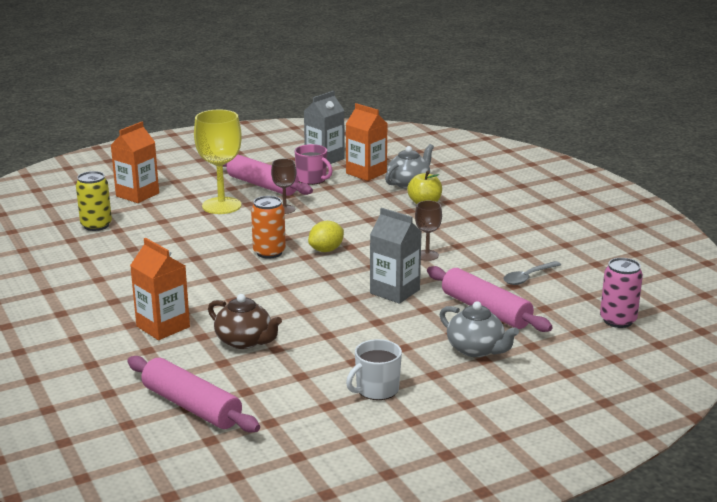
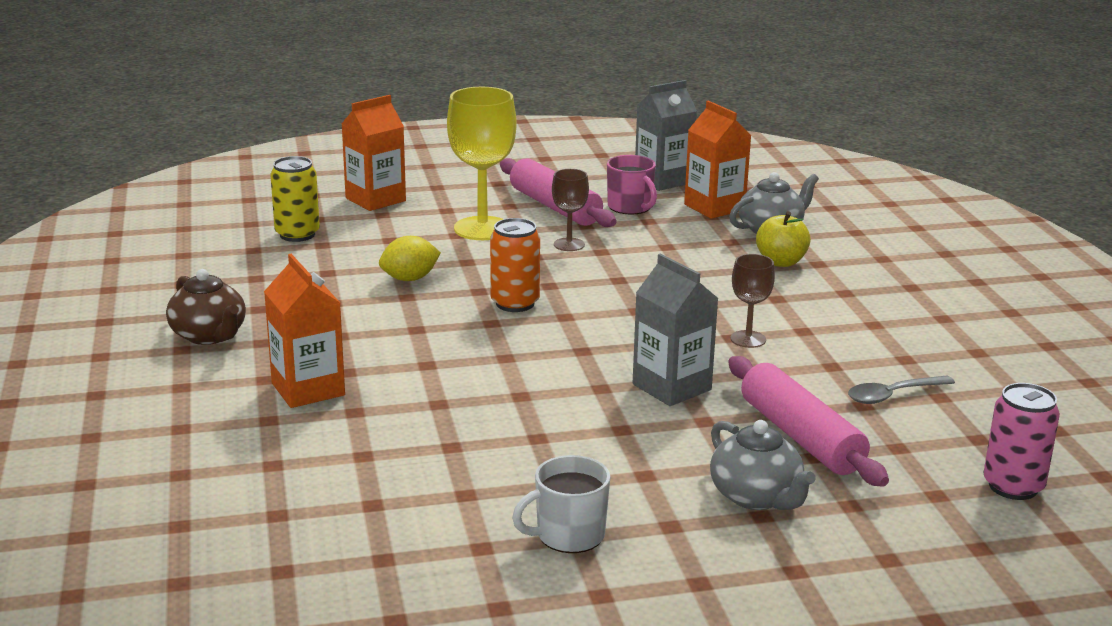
camera: 15 degrees right, 0 degrees up
pink rolling pin [127,356,260,433] -> none
brown teapot [208,294,282,349] -> brown teapot moved to [166,269,246,345]
yellow lemon [308,221,344,252] -> yellow lemon moved to [379,236,441,281]

